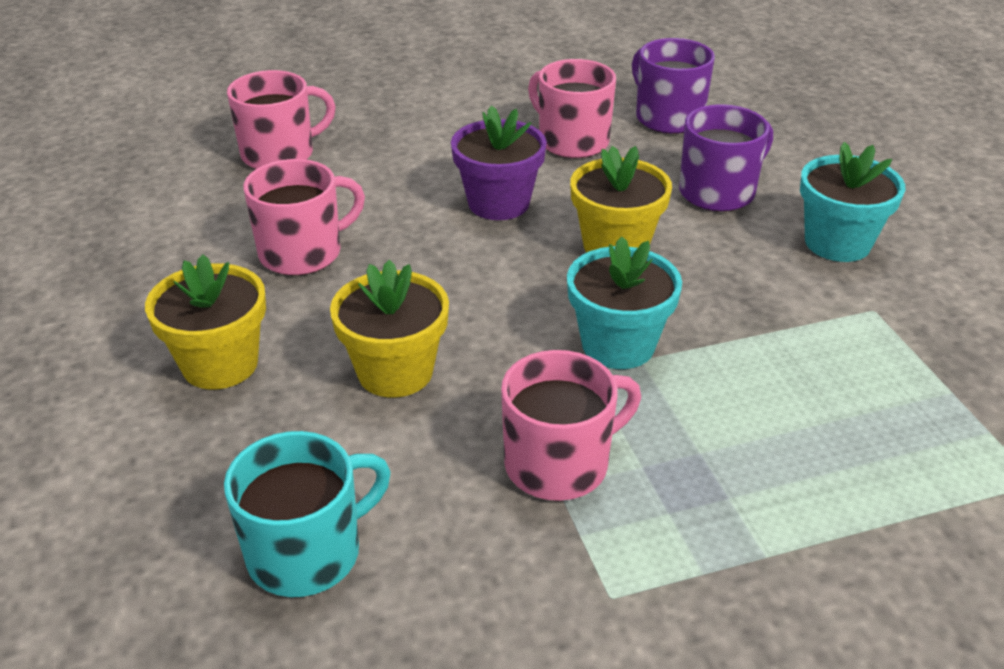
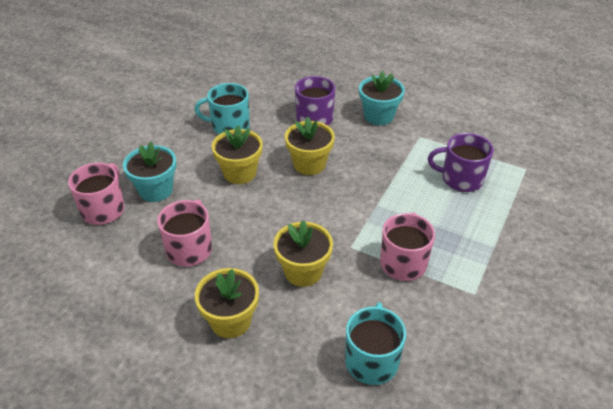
camera: 45 degrees left, 5 degrees up
purple flower pot [451,105,547,220] -> yellow flower pot [212,125,263,184]
pink mug [528,59,616,158] -> turquoise mug [194,83,250,134]
turquoise flower pot [567,236,682,369] -> turquoise flower pot moved to [123,142,176,202]
purple mug [632,38,715,134] -> purple mug moved to [428,133,494,192]

